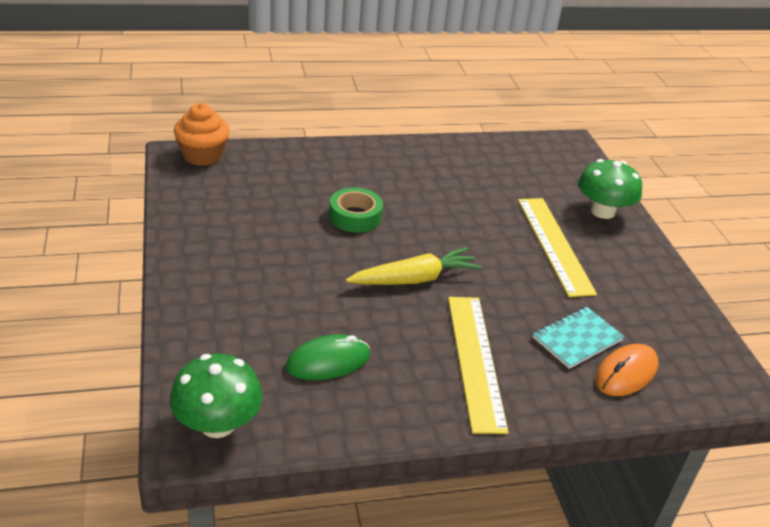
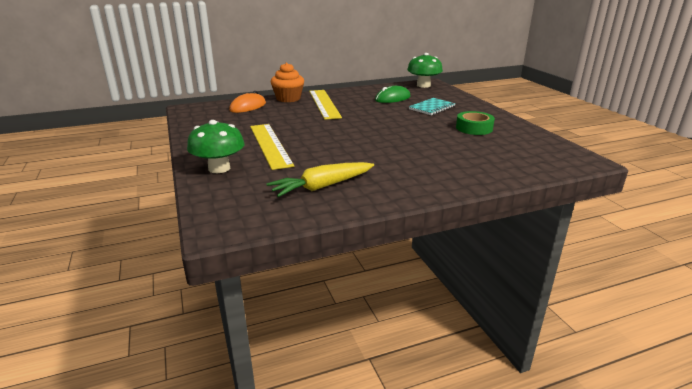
camera: 175 degrees right, 10 degrees down
orange cupcake [174,103,230,166] -> orange cupcake moved to [271,63,304,102]
green tape [329,187,383,233] -> green tape moved to [456,111,495,135]
yellow carrot [346,247,482,285] -> yellow carrot moved to [267,162,374,197]
turquoise notebook [533,307,625,369] -> turquoise notebook moved to [409,98,456,115]

